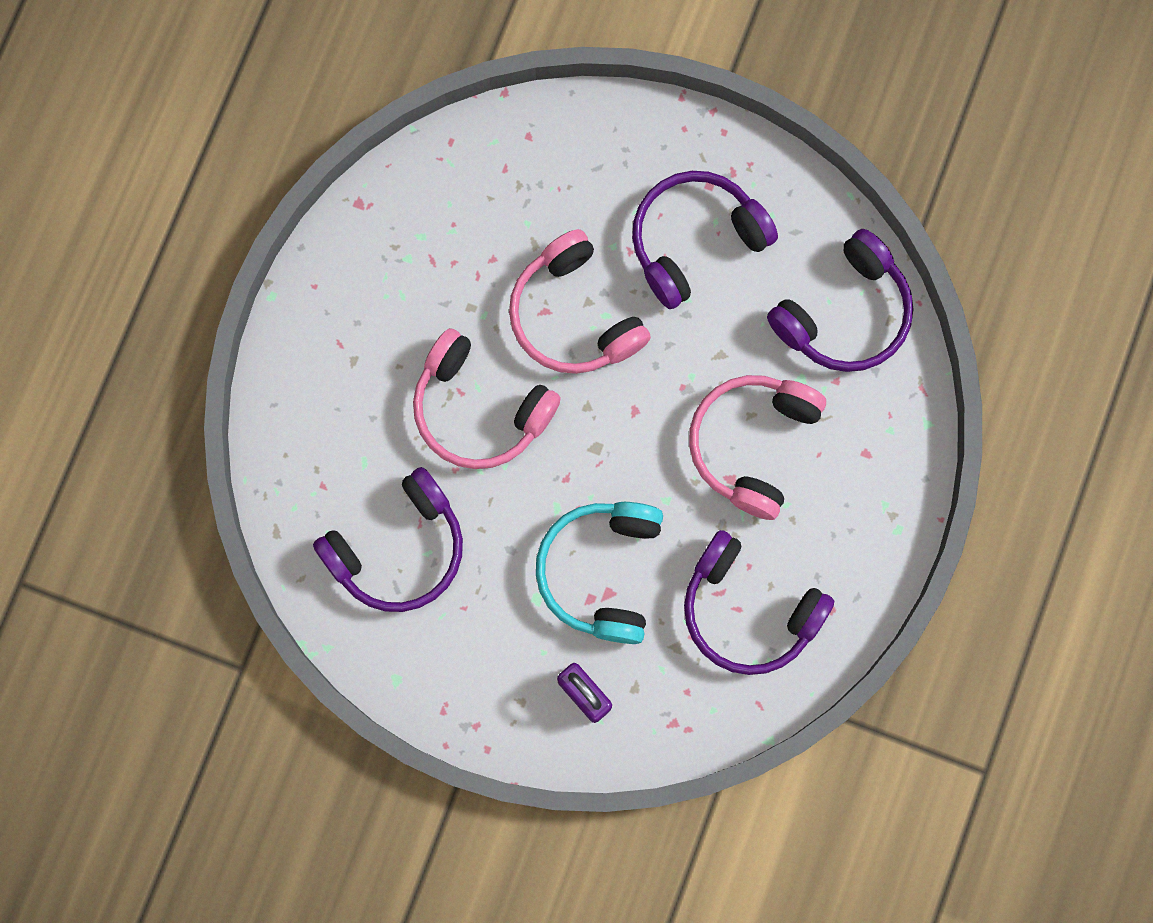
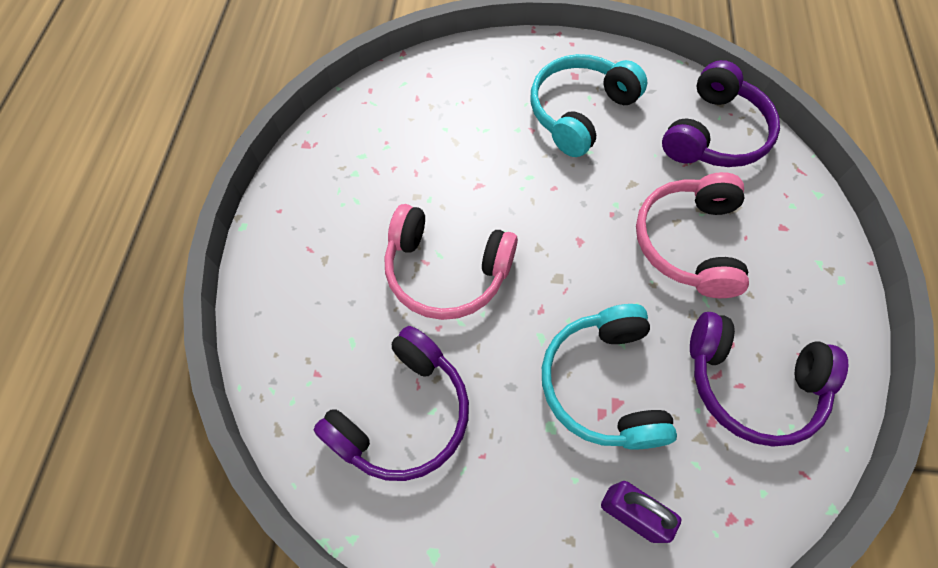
camera: 15 degrees left, 15 degrees down
pink headphones [509,229,651,374] -> none
purple headphones [632,171,778,309] -> turquoise headphones [531,54,647,157]

